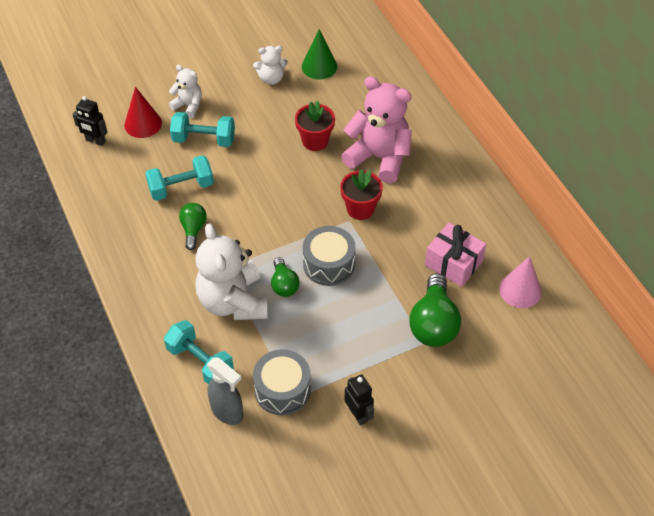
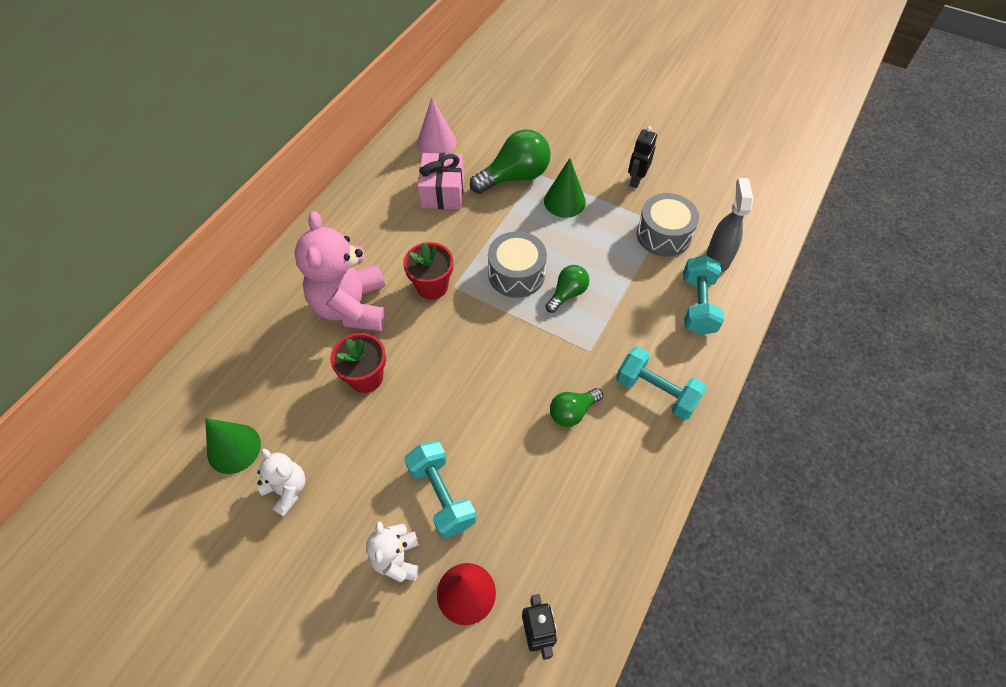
camera: 125 degrees left, 5 degrees up
turquoise dumbbell [145,155,214,201] -> turquoise dumbbell moved to [616,347,707,420]
white teddy bear [196,223,268,320] -> none
none -> green cone [544,158,586,218]

